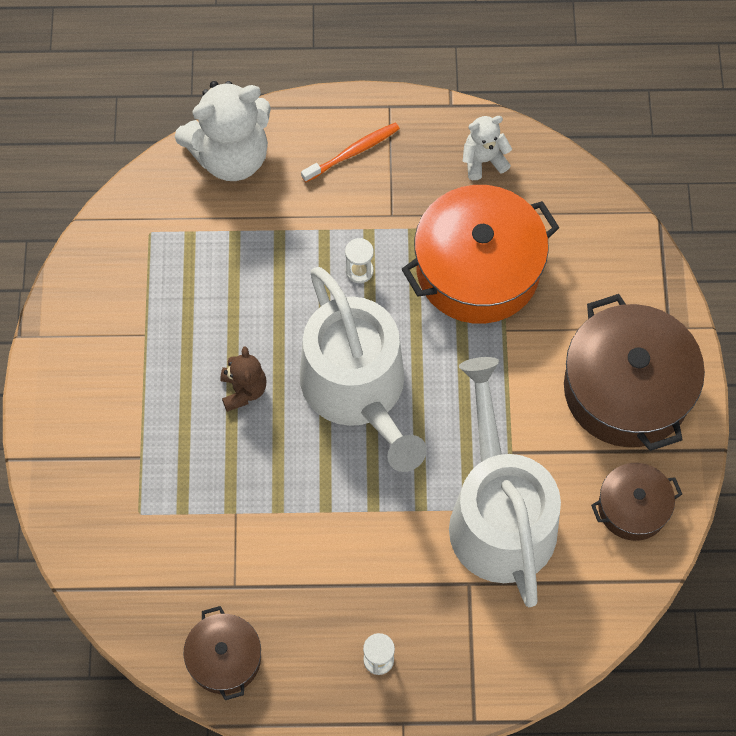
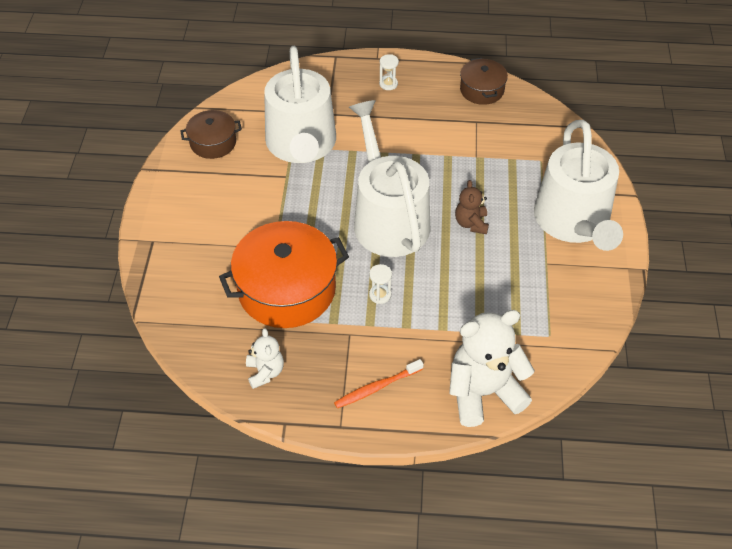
camera: 175 degrees left, 15 degrees down
white teddy bear [463,116,512,180] -> white teddy bear turned 90 degrees counterclockwise [246,328,284,389]
brown pot [564,294,705,451] -> none
none -> white watering can [534,120,623,251]

